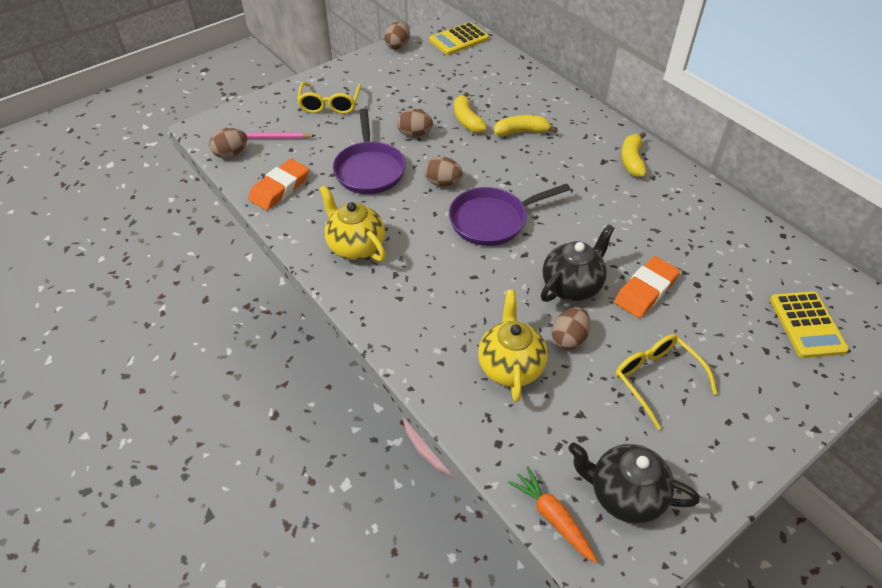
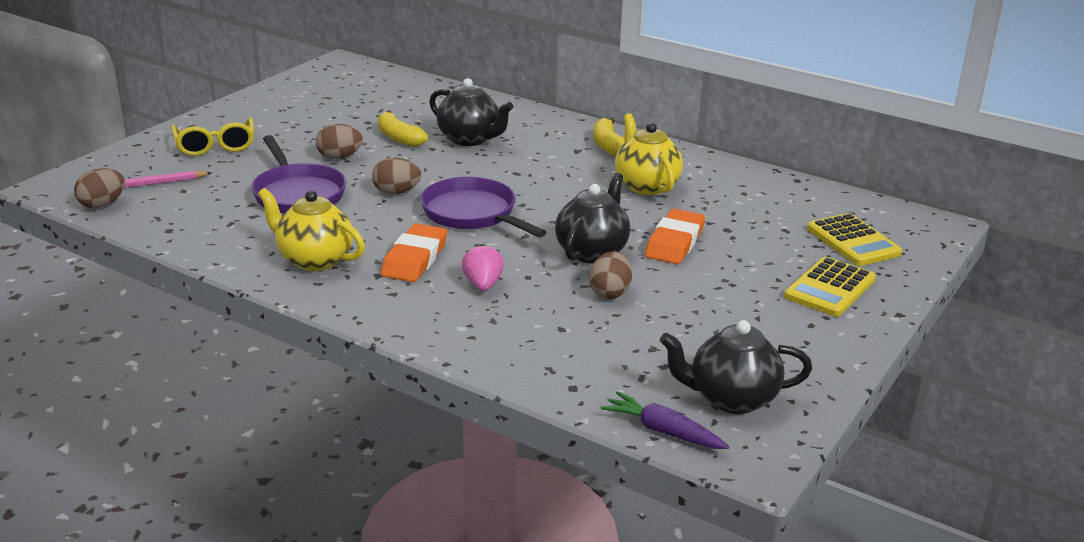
camera: 20 degrees left, 20 degrees down
orange eraser [248,159,309,210] -> orange eraser moved to [381,223,447,282]
brown egg [384,21,410,50] -> none
yellow calculator [429,22,489,55] -> yellow calculator moved to [784,257,876,317]
purple pan [449,183,571,246] -> purple pan turned 90 degrees clockwise [420,177,546,237]
yellow teapot [478,290,548,402] -> yellow teapot moved to [615,113,683,195]
yellow banana [494,115,557,136] -> black teapot [429,78,513,146]
orange carrot [508,466,598,563] -> purple carrot [601,391,730,449]
yellow glasses [615,334,717,430] -> none
none -> pink strawberry [462,244,504,291]

